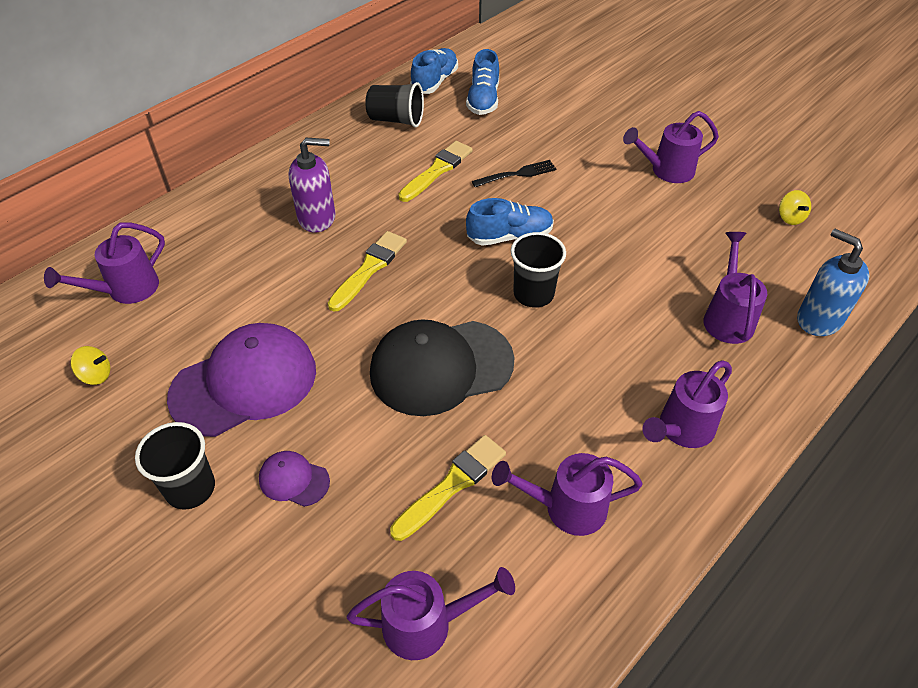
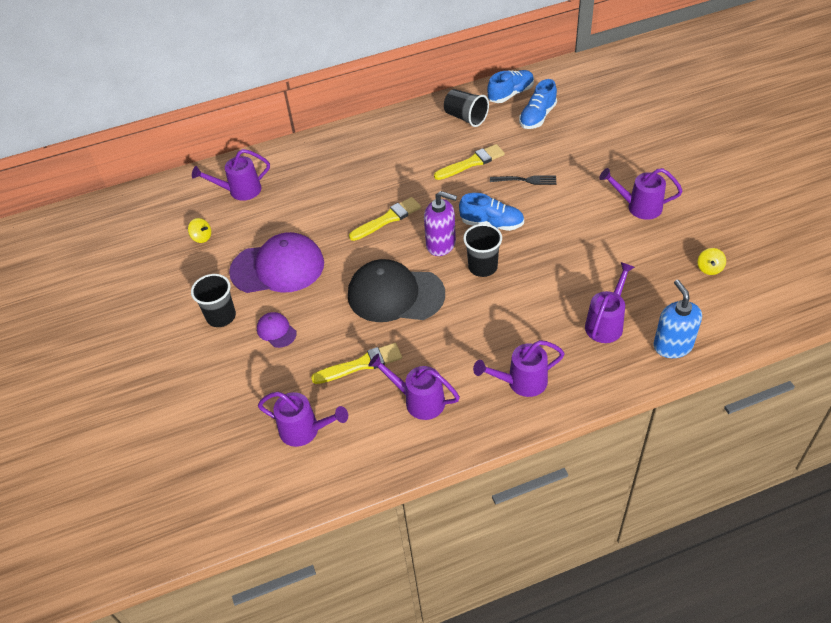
camera: 30 degrees right, 0 degrees up
purple soap dispenser [289,138,336,232] -> purple soap dispenser moved to [424,191,457,256]

